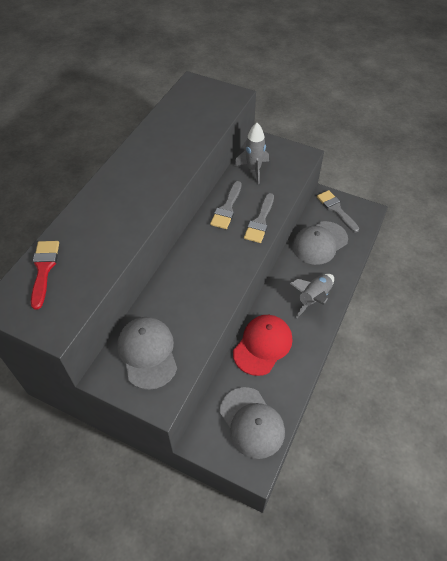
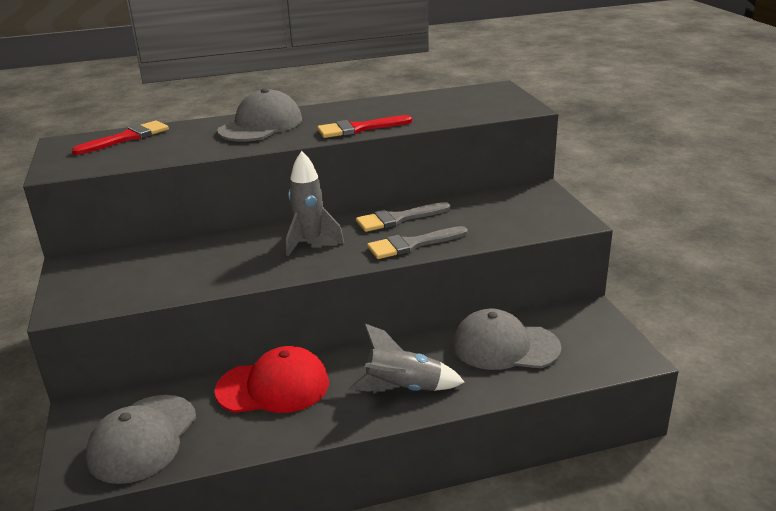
camera: 50 degrees right, 25 degrees down
grey cap [117,317,177,390] -> grey cap moved to [217,88,302,142]
grey rocket [235,123,269,184] -> grey rocket moved to [286,151,344,256]
grey brush [317,190,359,233] -> none
none -> red brush [317,115,412,138]

